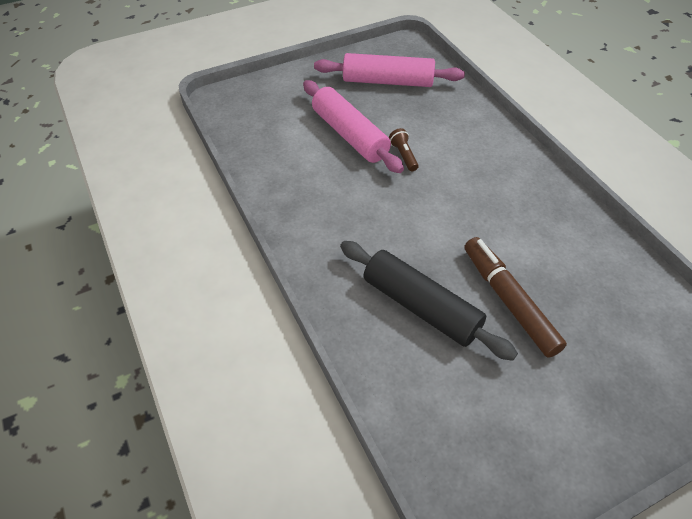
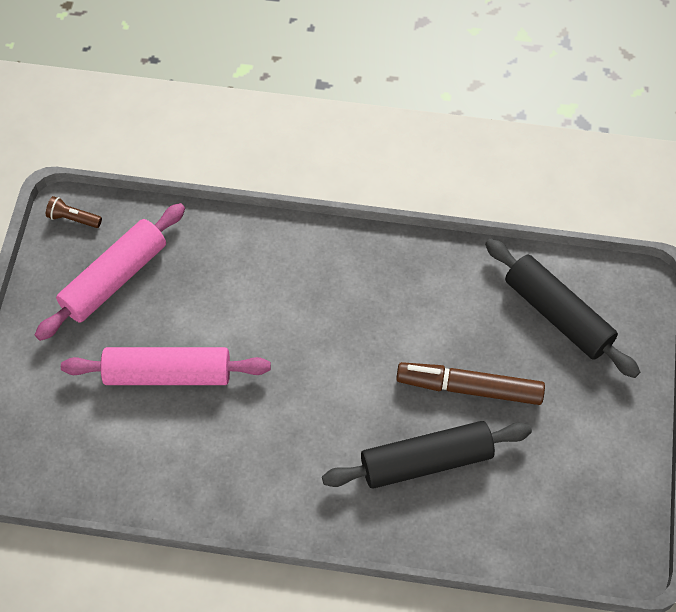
camera: 55 degrees left, 10 degrees up
brown flashlight [389,128,419,171] -> brown flashlight moved to [46,196,102,228]
none -> black rolling pin [485,238,640,378]

